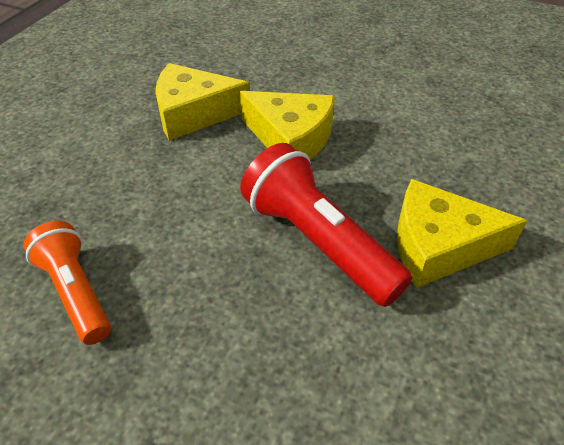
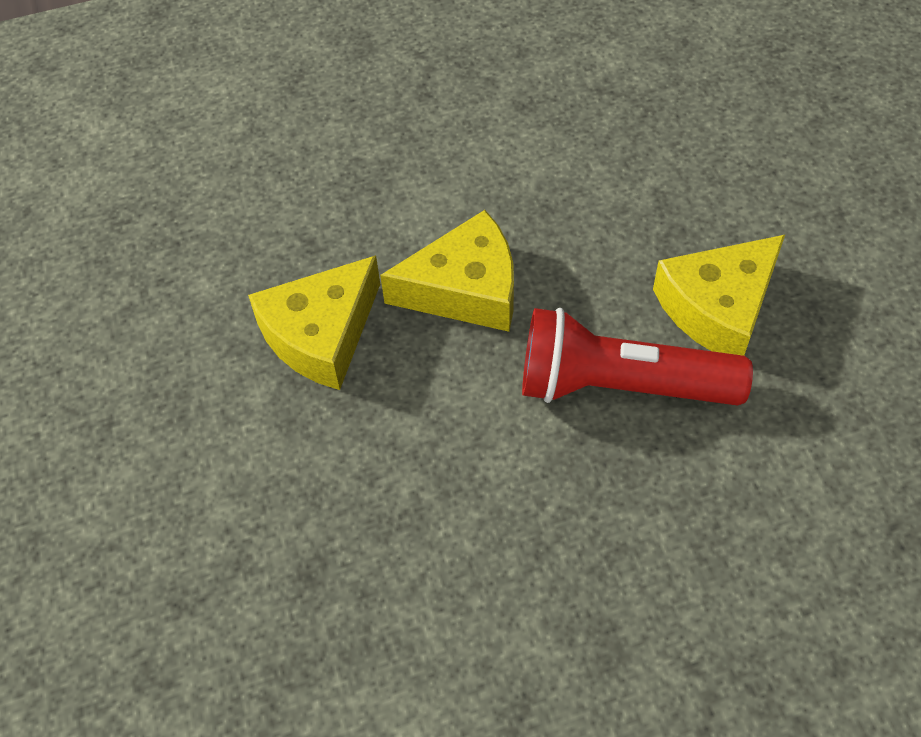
camera: 40 degrees left, 10 degrees up
orange flashlight [24,221,111,345] -> none

